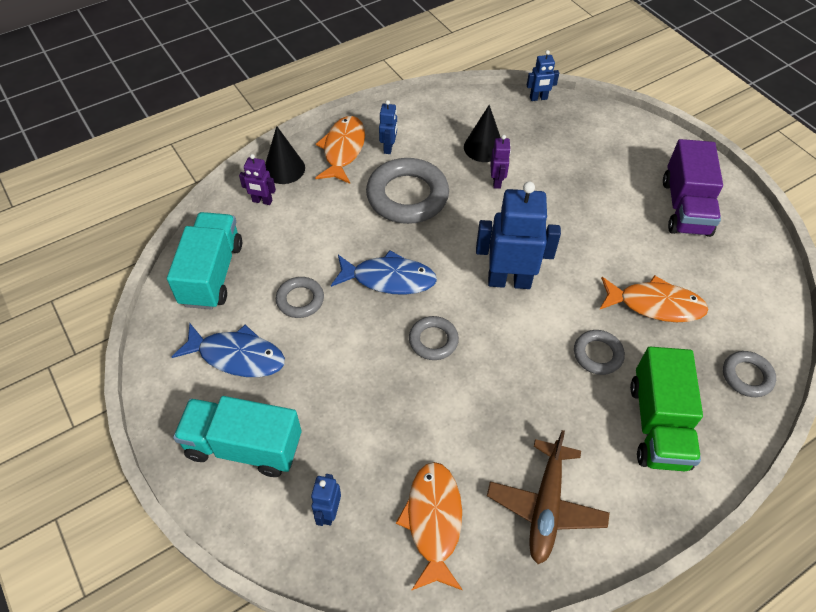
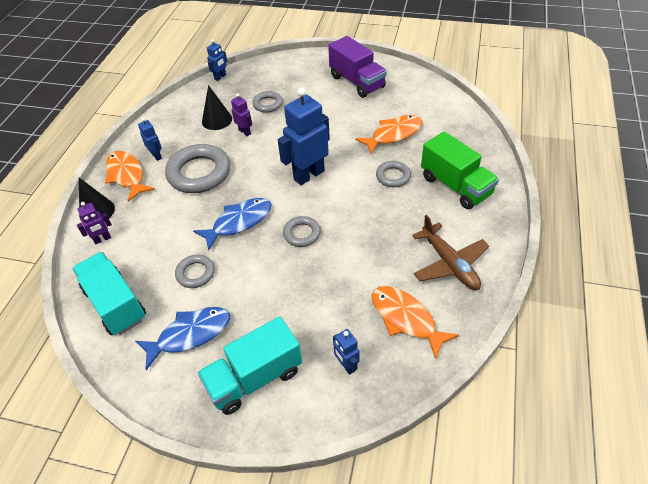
camera: 40 degrees left, 5 degrees down
grey ring [723,351,776,397] -> grey ring moved to [252,91,283,113]

